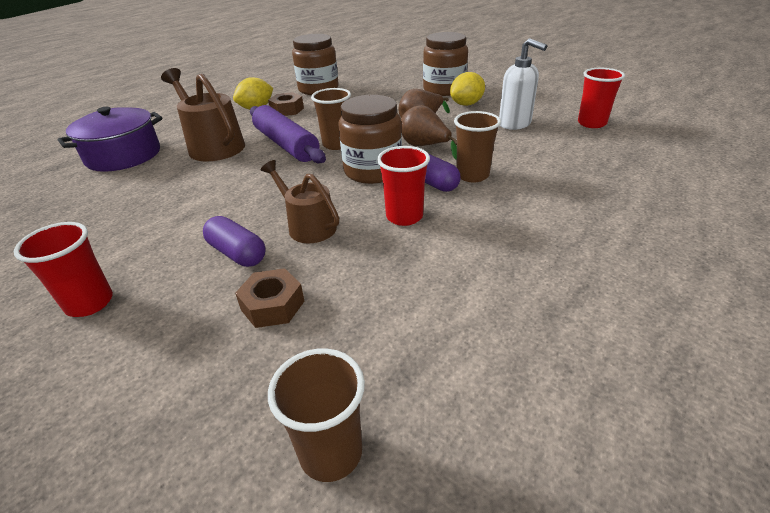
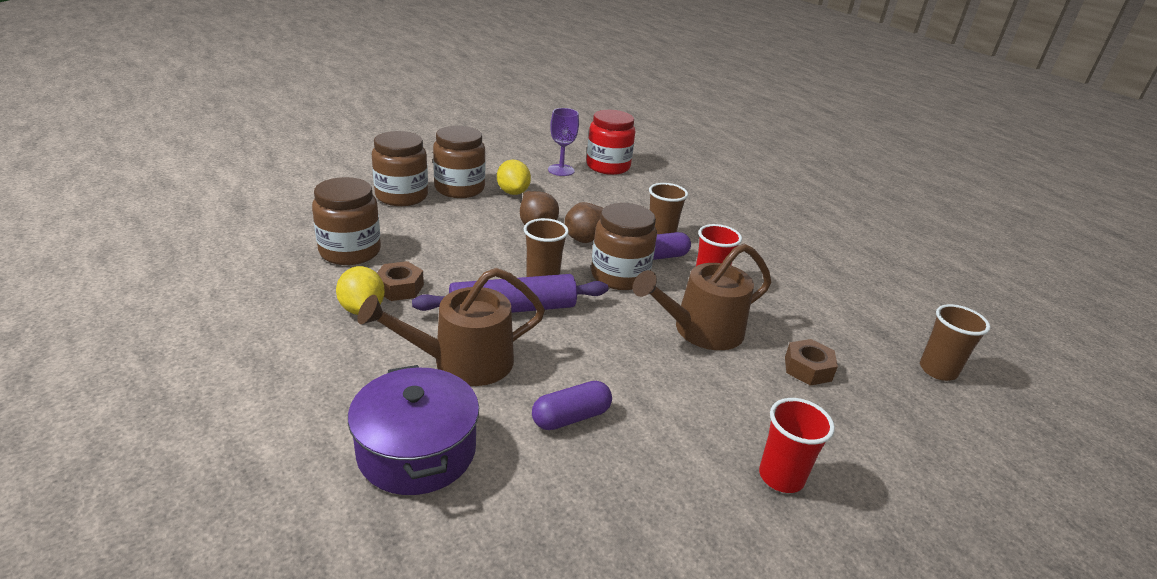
camera: 75 degrees left, 5 degrees down
purple capsule [203,216,266,267] -> purple capsule moved to [532,381,612,430]
brown watering can [261,160,339,243] -> brown watering can [633,244,771,350], size x1.55
white soap dispenser [499,38,547,130] -> none
red cup [578,68,625,128] -> red jar [586,110,635,175]
none -> brown jar [372,131,428,206]
none -> purple goblet [548,108,579,176]

